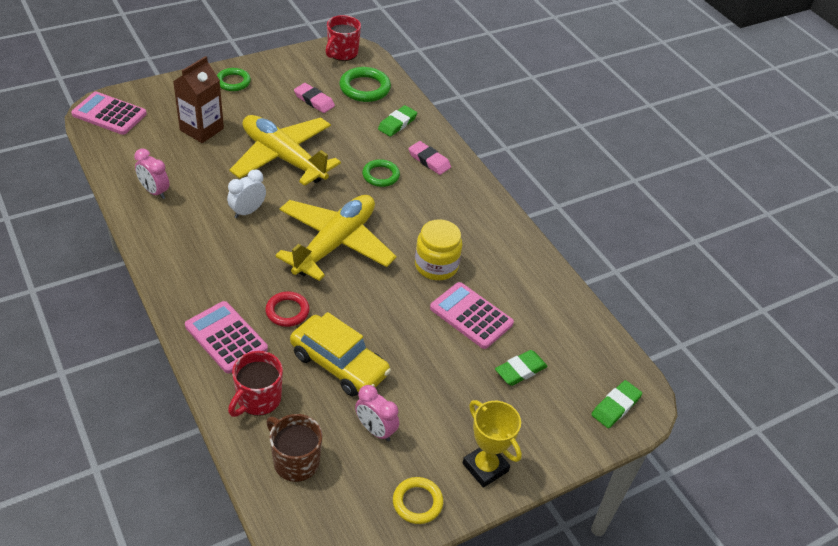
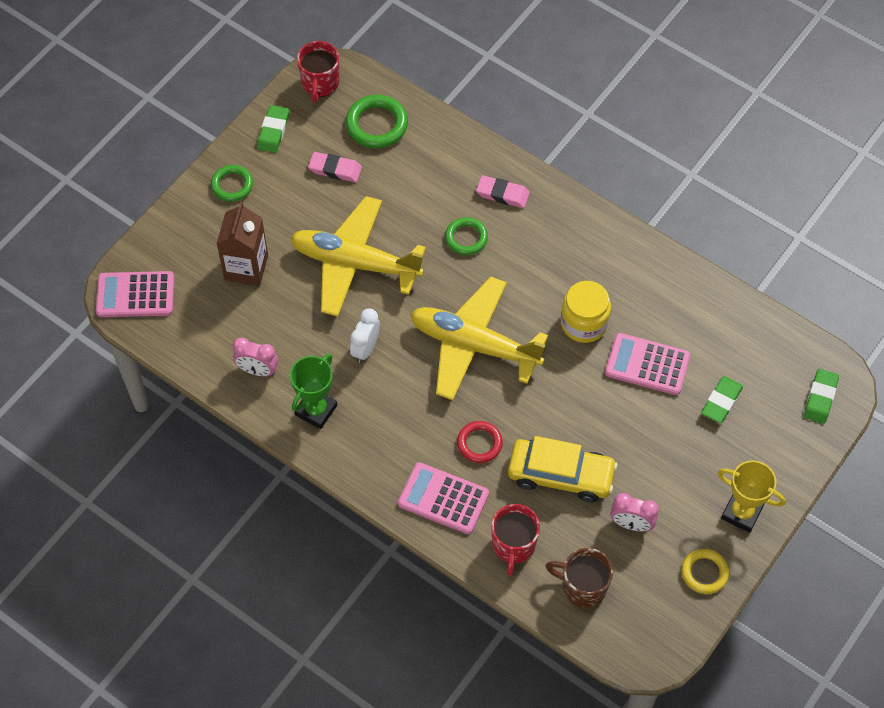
camera: 20 degrees left, 15 degrees up
yellow plane [275,195,397,281] -> yellow plane turned 75 degrees counterclockwise [411,276,548,400]
green eraser [378,105,417,137] -> green eraser moved to [257,105,289,153]
none -> green trophy [290,353,337,429]

